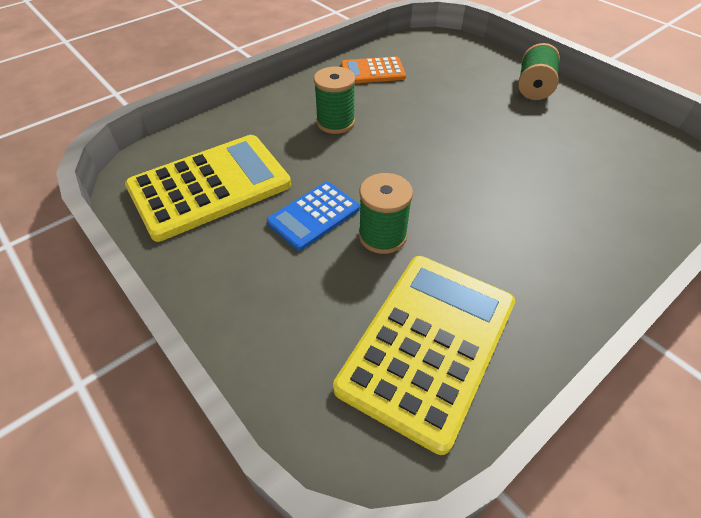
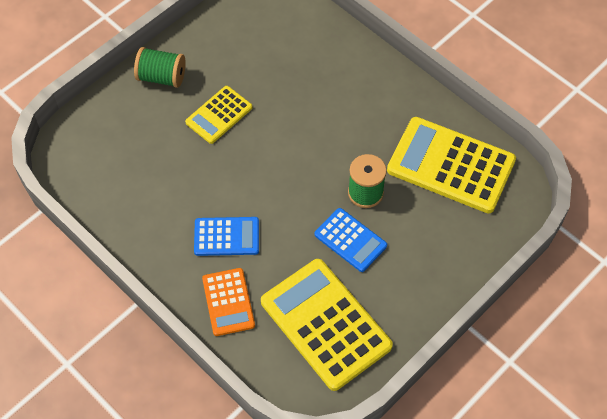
camera: 95 degrees left, 10 degrees up
green spool [314,67,355,134] -> blue calculator [194,217,259,256]
orange calculator [341,56,406,83] -> orange calculator moved to [202,268,255,336]
none -> yellow calculator [185,86,252,144]

